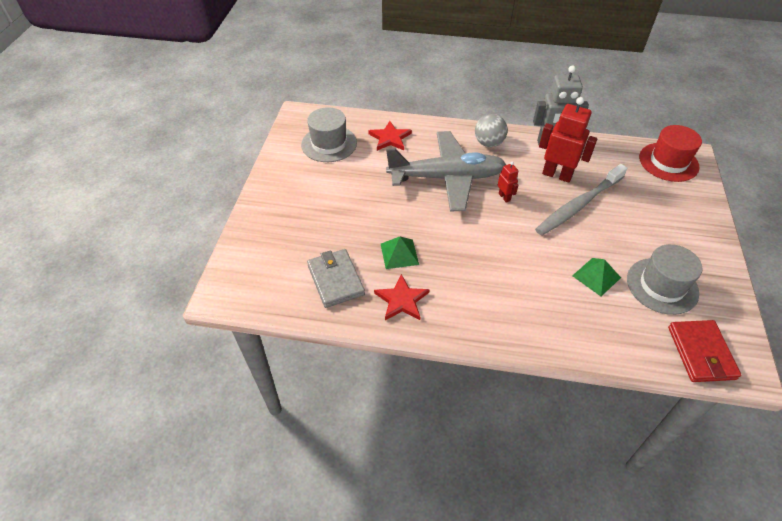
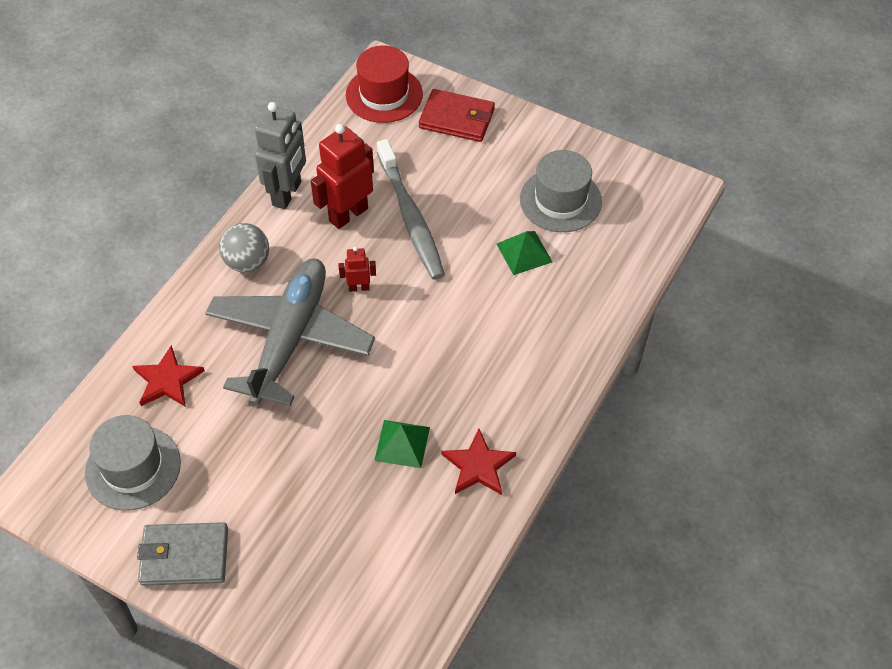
camera: 70 degrees left, 5 degrees up
grey wallet [307,249,365,308] -> grey wallet moved to [137,522,228,586]
red wallet [668,320,741,382] -> red wallet moved to [419,89,495,142]

